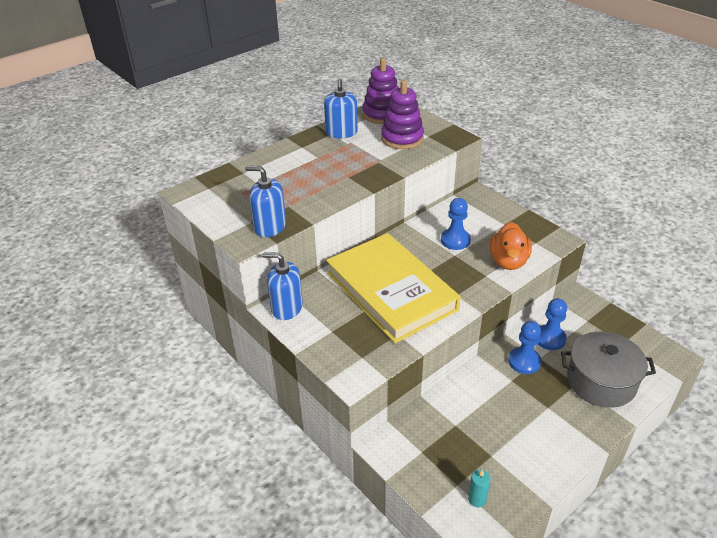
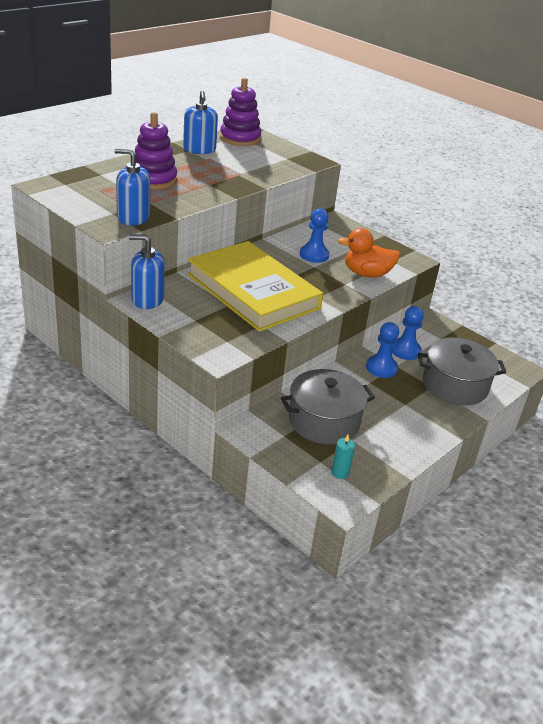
camera: 10 degrees left, 5 degrees down
purple stacking toy [381,80,424,149] -> purple stacking toy moved to [135,112,177,189]
orange duck [490,222,532,270] -> orange duck turned 90 degrees clockwise [338,228,400,278]
none -> grey pot [281,369,375,445]

